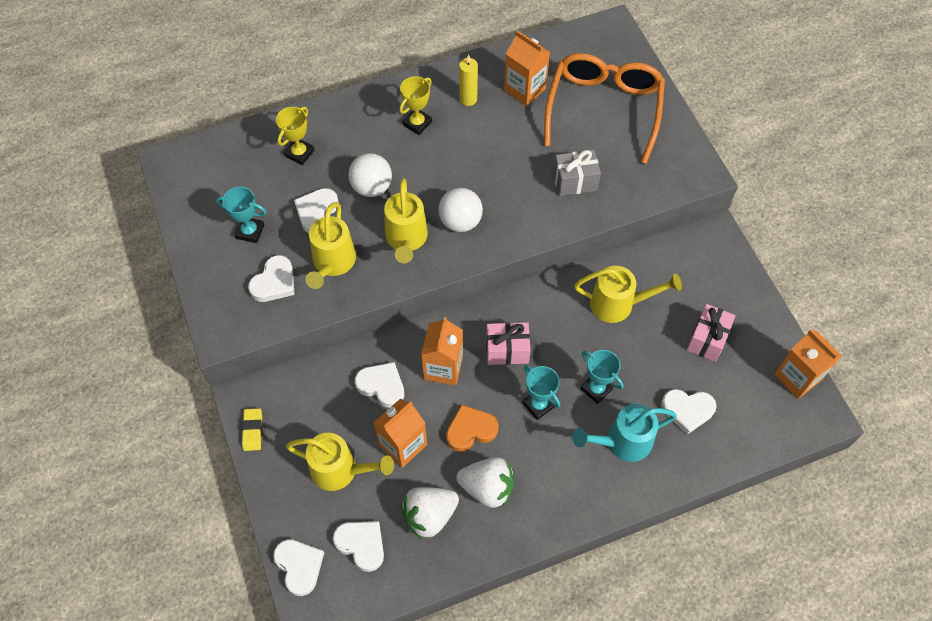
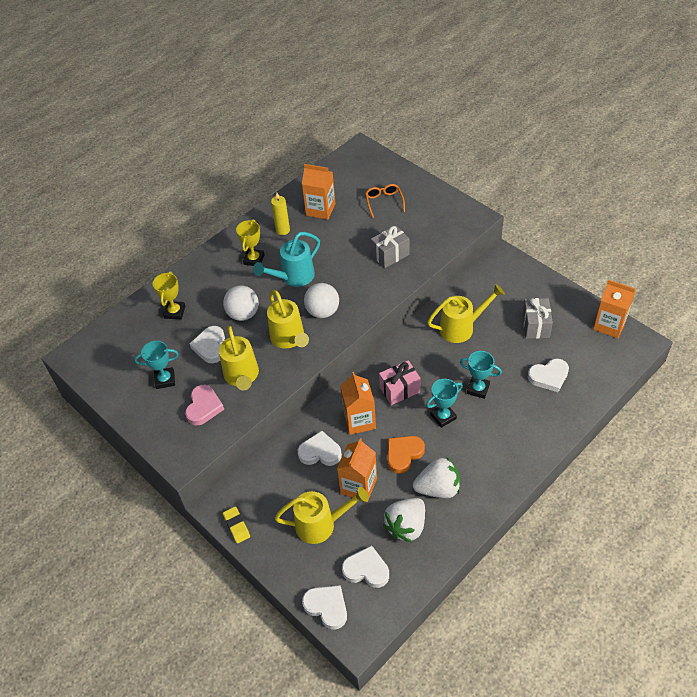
camera: 20 degrees left, 10 degrees down
white heart [248,255,295,302] -> pink heart [185,385,224,426]
turquoise trophy [523,365,560,420] -> turquoise trophy turned 60 degrees counterclockwise [426,379,463,428]
orange glasses [544,53,665,164] -> orange glasses [365,184,405,218], size x0.42
turquoise watering can [572,404,677,462] -> turquoise watering can moved to [253,232,320,287]
pink gift [687,304,735,362] -> grey gift [522,298,553,339]

